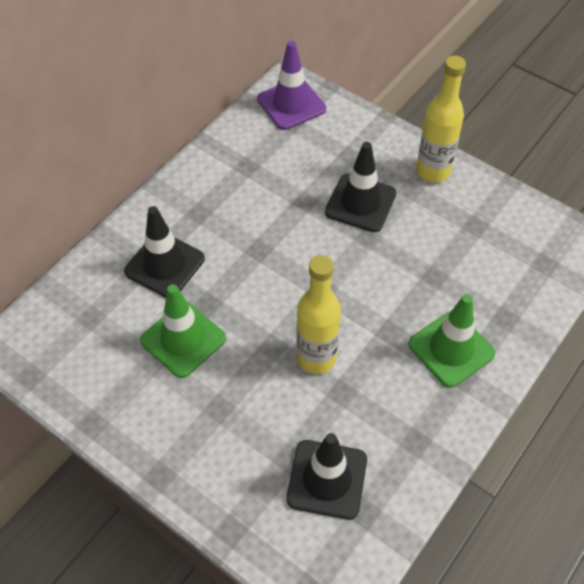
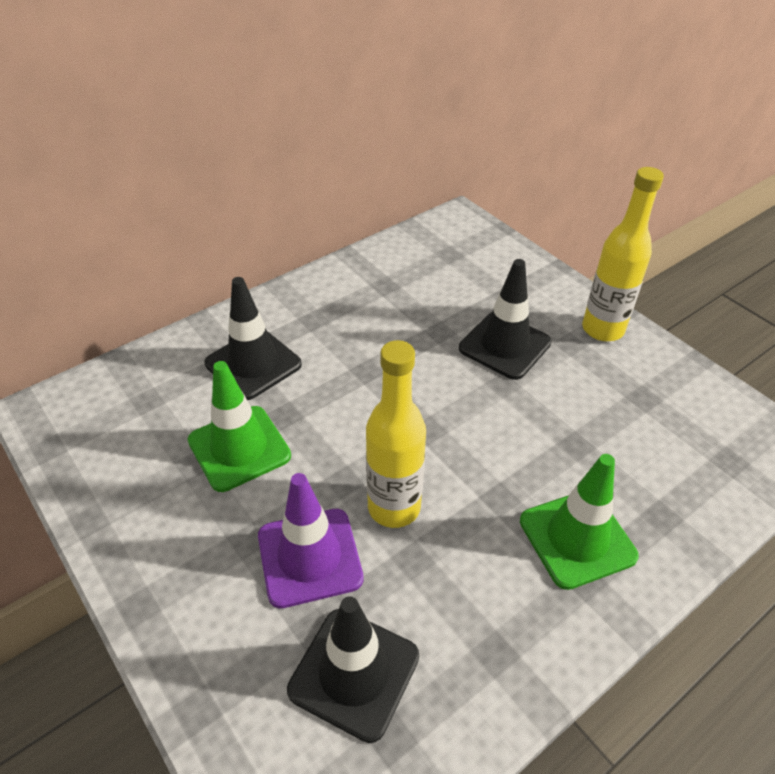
camera: 15 degrees right, 10 degrees down
purple traffic cone [257,41,326,130] -> purple traffic cone moved to [258,473,364,608]

